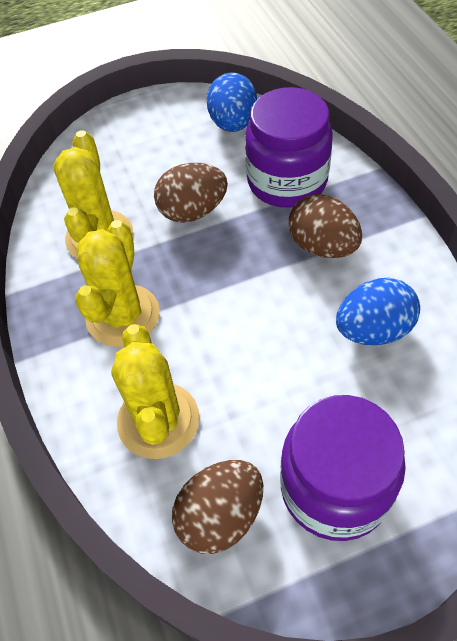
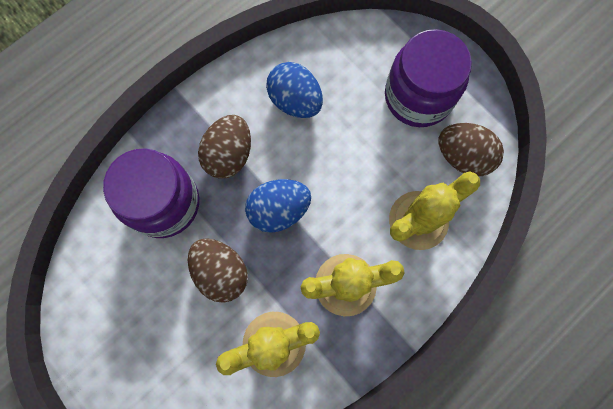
camera: 115 degrees left, 20 degrees up
blue egg [207,72,257,132] -> blue egg moved to [245,179,311,233]

